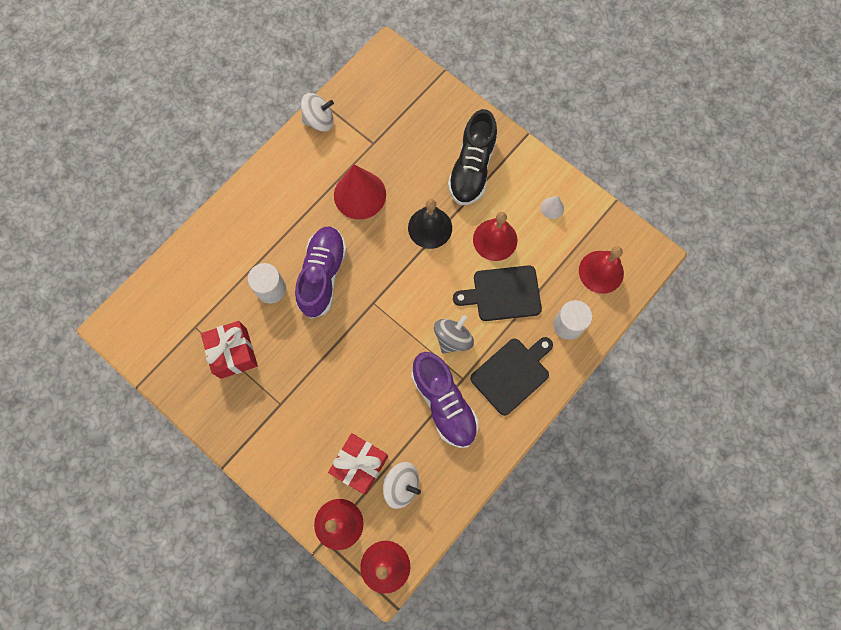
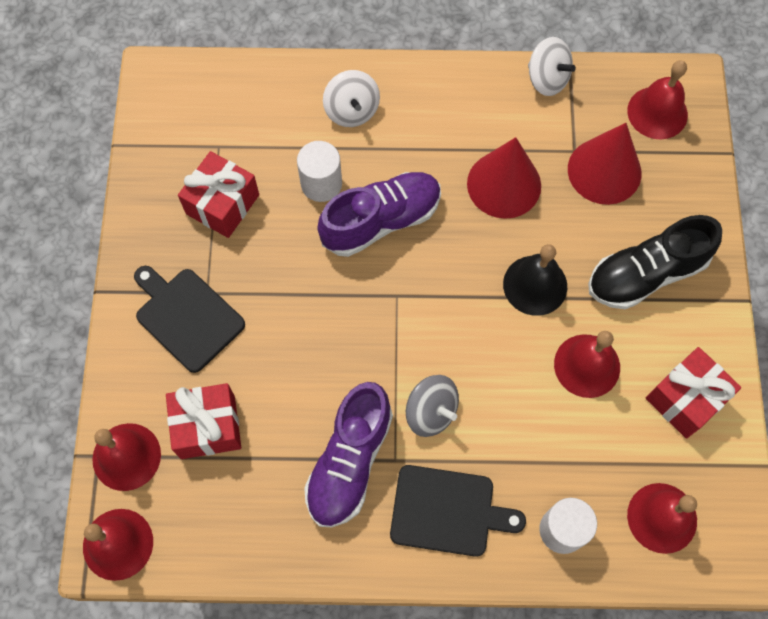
camera: 50 degrees right, 5 degrees down
white spinning top [383,462,421,509] -> white spinning top moved to [323,70,380,127]
grey spinning top [434,315,474,354] -> grey spinning top turned 45 degrees clockwise [406,375,459,437]
black cutting board [453,265,542,321] -> black cutting board moved to [134,266,245,373]
white cone [541,196,564,219] -> red gift [646,347,741,438]
none -> red cone [568,123,641,205]
none -> red bell [627,60,688,139]

